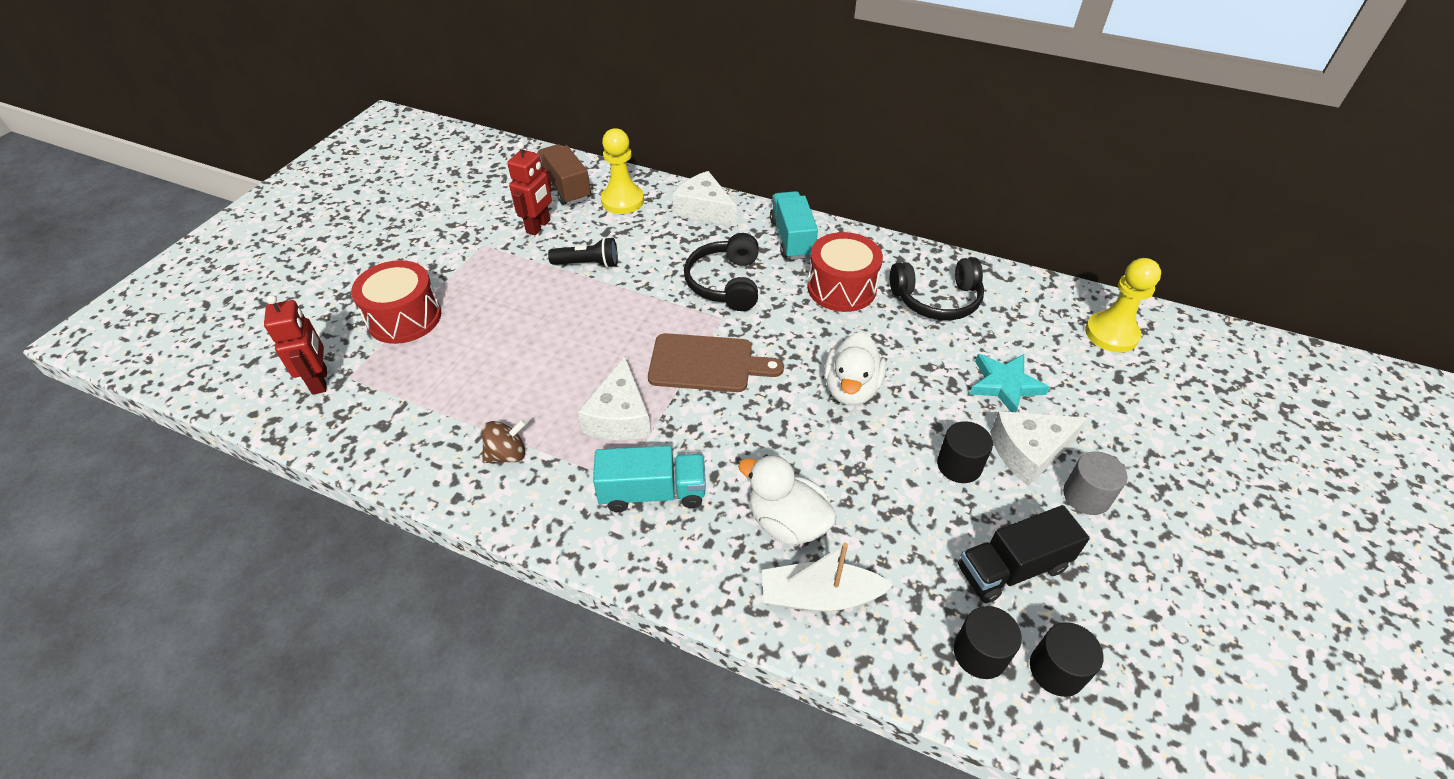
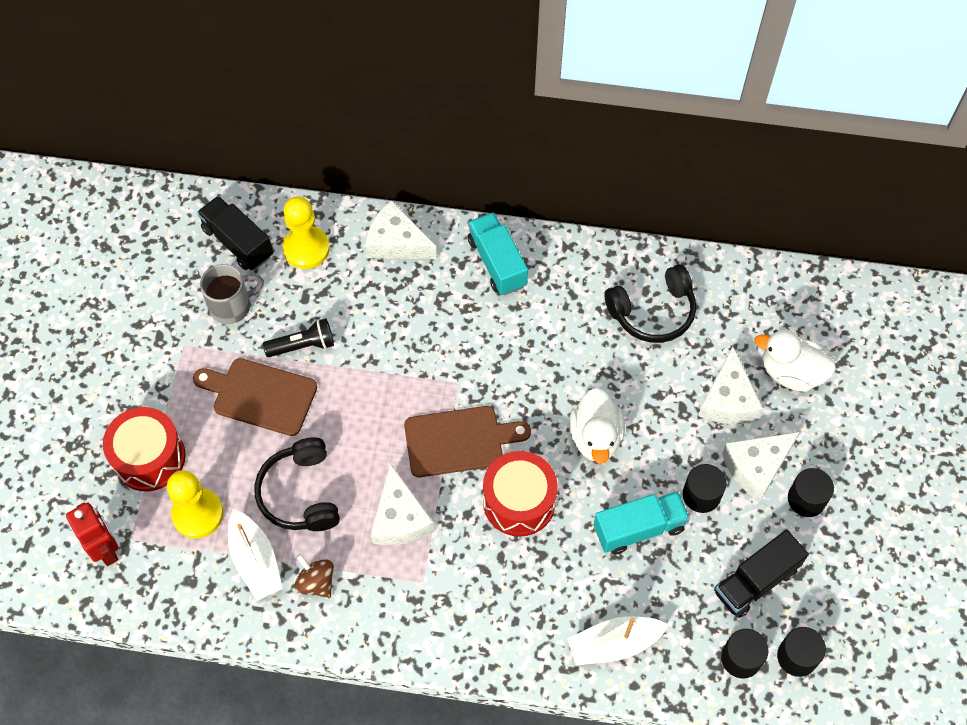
camera: 15 degrees left, 15 degrees up
brown spinning top [482,419,527,463] -> brown spinning top turned 90 degrees counterclockwise [295,554,334,598]
red robot [507,142,552,235] -> grey mug [200,264,264,324]
brown truck [537,144,591,205] -> black truck [197,196,273,270]
turquoise truck [593,446,706,512] -> turquoise truck moved to [594,491,690,554]
black headphones [684,233,759,311] -> black headphones moved to [254,437,340,531]
white duck [738,455,837,546] -> white duck moved to [755,330,836,392]
red drum [807,232,883,312] -> red drum moved to [483,451,558,537]
turquoise star [970,354,1050,412] -> white cheese [698,346,763,424]
grey cylinder [1063,451,1128,515] -> black cylinder [788,468,834,517]
yellow pawn [1085,258,1161,352] -> yellow pawn moved to [167,470,223,538]
none -> brown cutting board [193,358,317,436]
none -> white boat [228,509,283,600]

